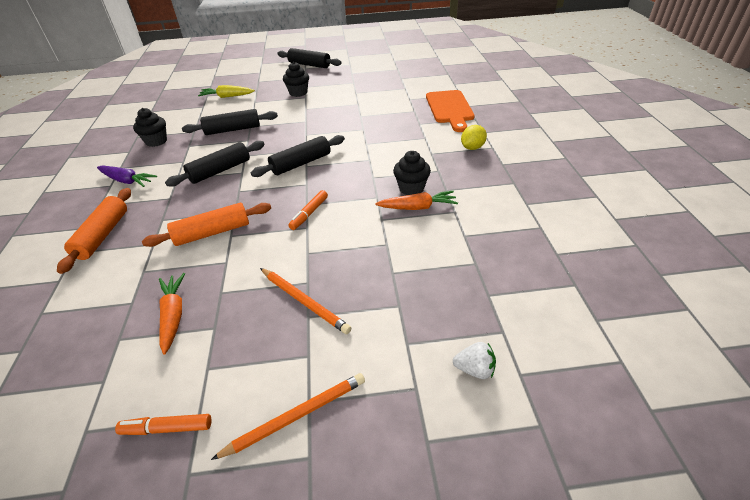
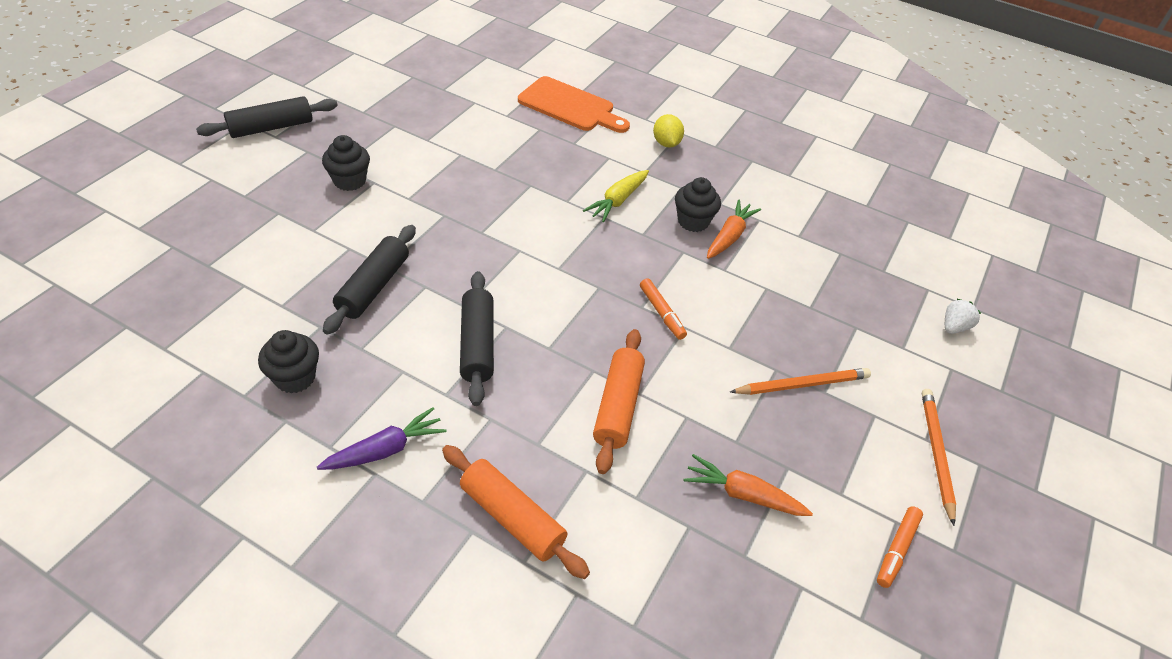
camera: 60 degrees left, 5 degrees up
yellow carrot [198,85,255,98] -> yellow carrot moved to [583,170,649,222]
black rolling pin [251,135,345,177] -> none

